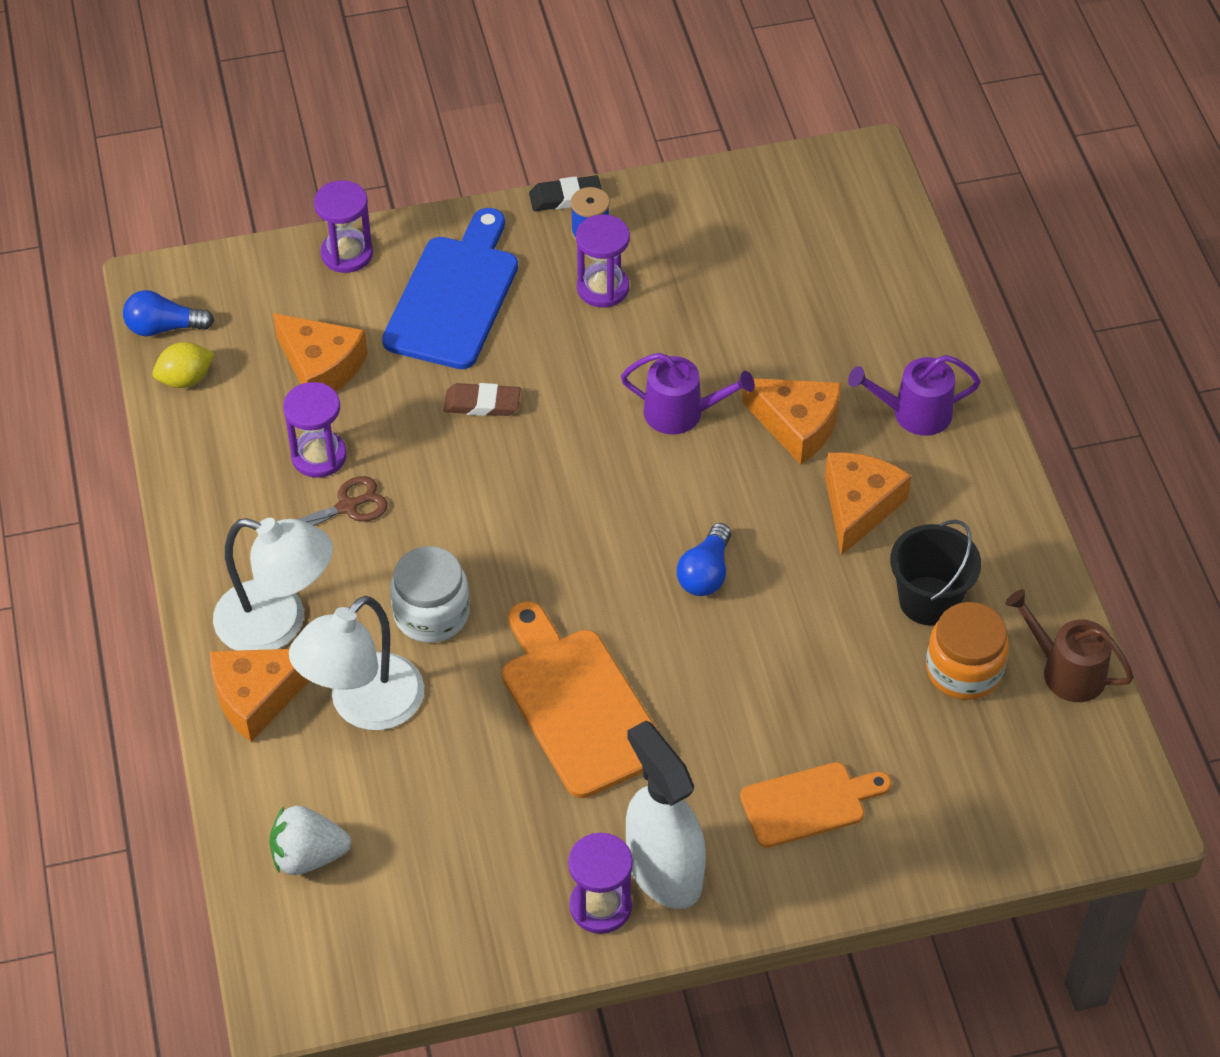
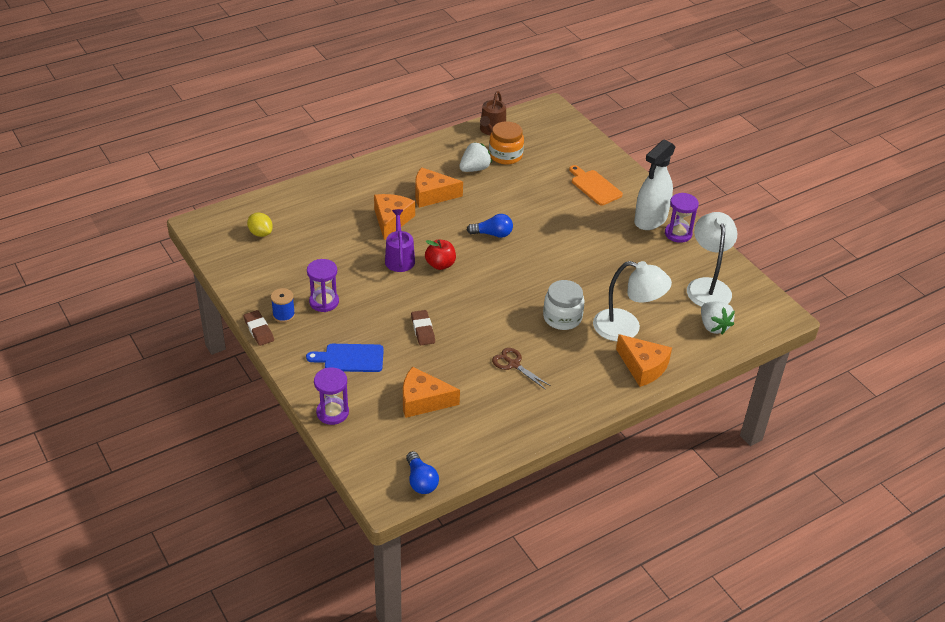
camera: 110 degrees left, 10 degrees down
yellow lemon [153,342,215,388] -> yellow lemon moved to [247,213,273,237]
white lamp [213,518,333,651] -> white lamp moved to [687,212,737,307]
orange cheese [273,313,368,392] -> orange cheese turned 105 degrees counterclockwise [403,366,460,418]
purple hourglass [283,382,347,478] -> none
blue cutting board [382,208,518,369] -> blue cutting board [306,344,384,372], size x0.63
orange cutting board [502,601,659,798] -> none
black eraser [529,175,602,211] -> brown eraser [243,310,274,346]
purple watering can [848,355,981,436] -> none
black bucket [890,520,981,626] -> white strawberry [459,142,492,172]
none -> red apple [425,240,456,270]

